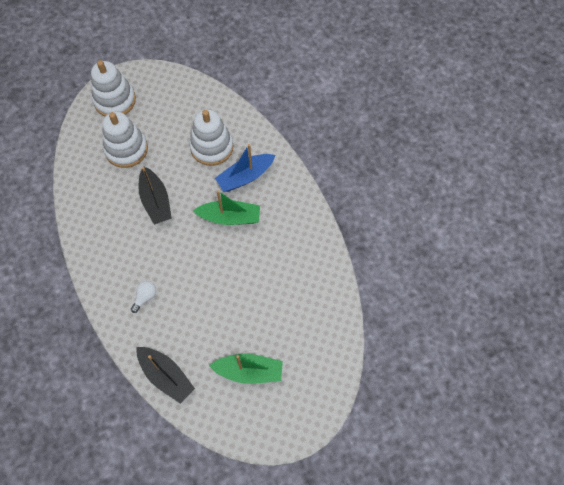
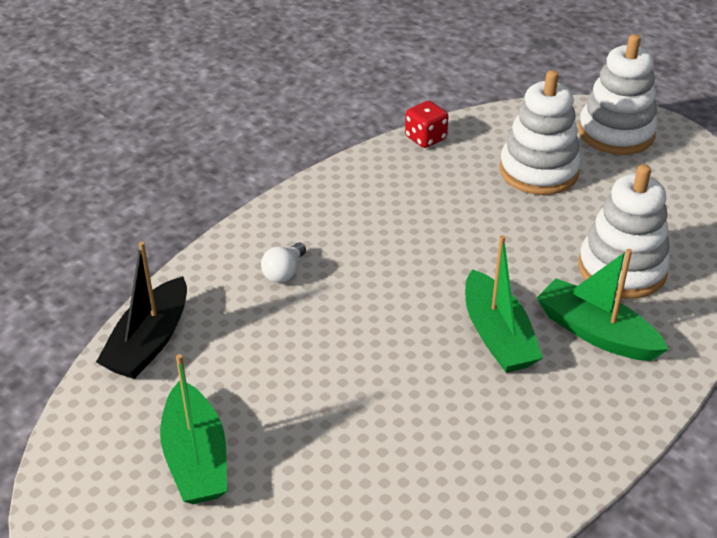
camera: 70 degrees right, 25 degrees down
white light bulb [131,281,156,313] -> white light bulb turned 105 degrees clockwise [261,243,306,283]
black boat [138,166,172,225] -> none
blue boat [215,144,275,192] -> green boat [537,249,669,361]
none -> red dice [405,101,449,148]

